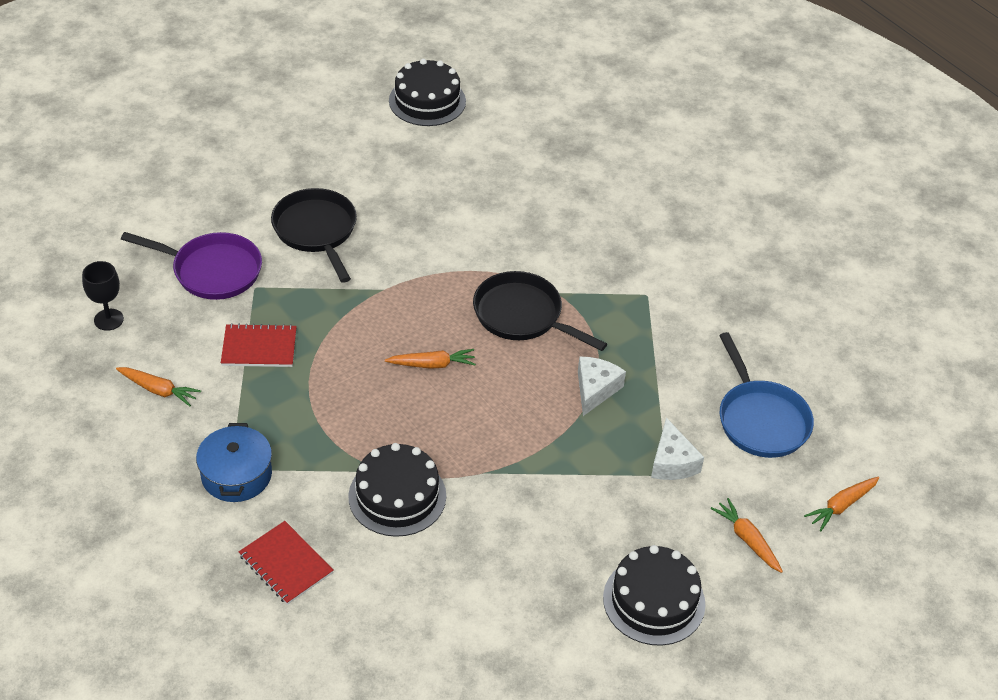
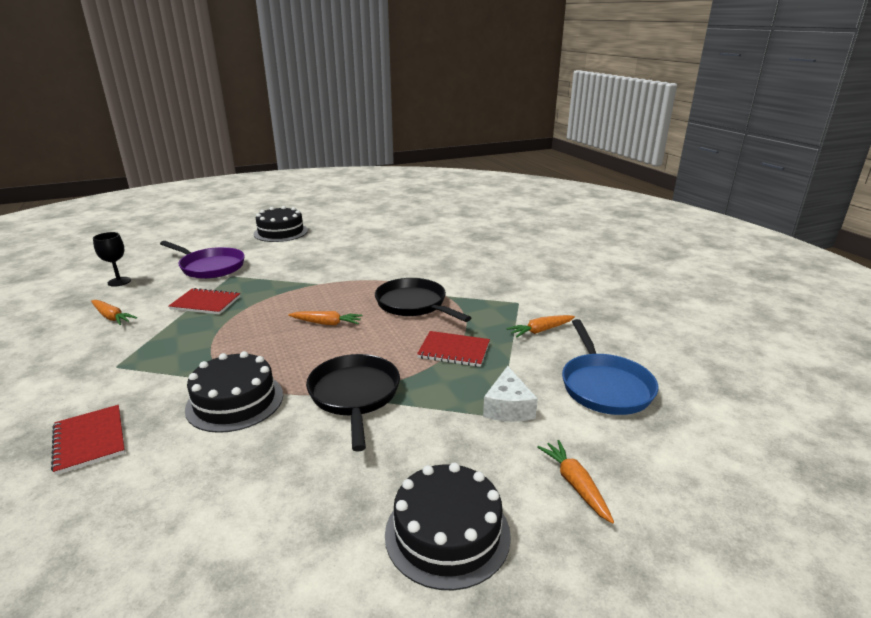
camera: 15 degrees right, 20 degrees down
blue pot [196,423,272,502] -> none
black pan [271,188,357,283] -> black pan moved to [306,354,400,452]
black cake [389,59,466,126] -> black cake moved to [254,206,308,242]
white cheese [578,356,626,416] -> red notebook [417,331,490,367]
orange carrot [804,477,879,531] -> orange carrot moved to [507,315,575,338]

